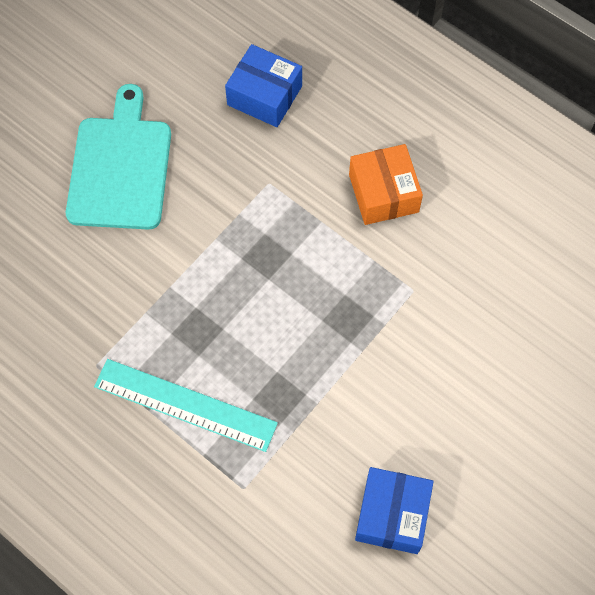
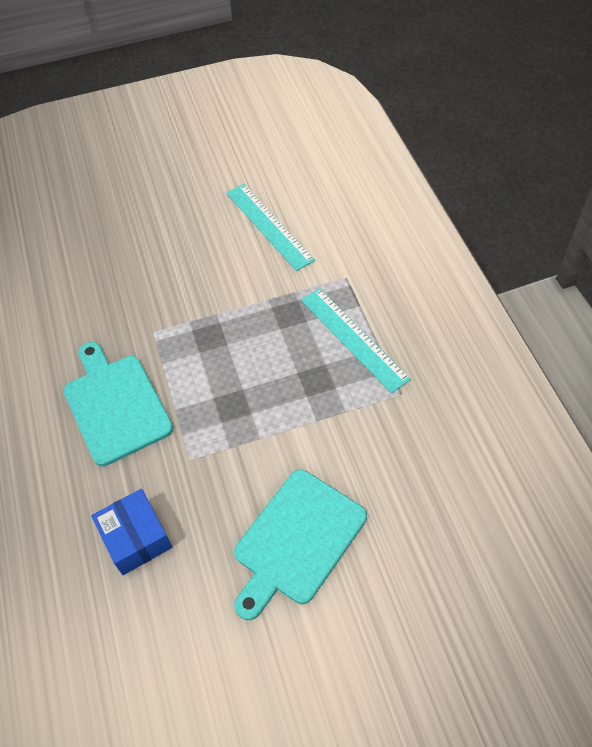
camera: 145 degrees left, 10 degrees down
orange box [349,144,423,225] -> turquoise cutting board [63,342,173,466]
blue box [355,467,434,554] -> turquoise ruler [226,184,315,271]

